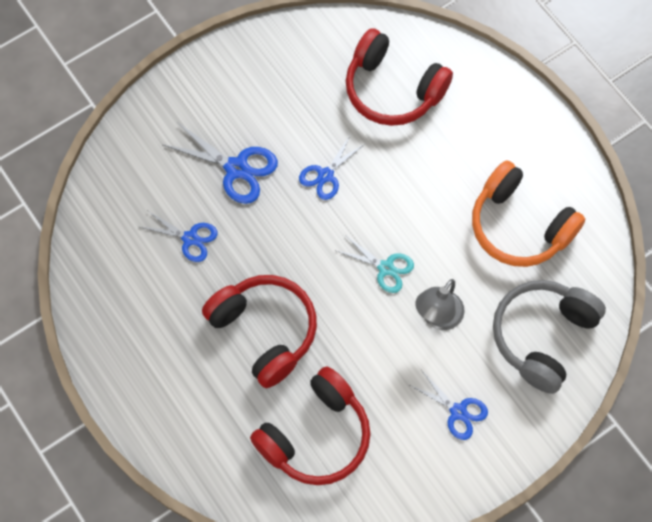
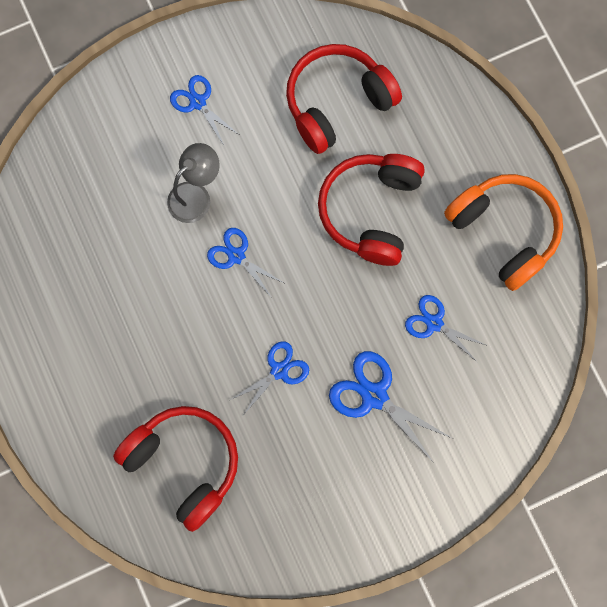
camera: 170 degrees left, 10 degrees up
red headphones [202,275,317,388] -> red headphones turned 45 degrees clockwise [318,154,425,266]
turquoise scissors [335,235,414,293] -> blue scissors [207,228,284,298]
orange headphones [472,160,585,267] -> orange headphones moved to [444,174,563,291]
grey headphones [493,280,606,394] -> none

